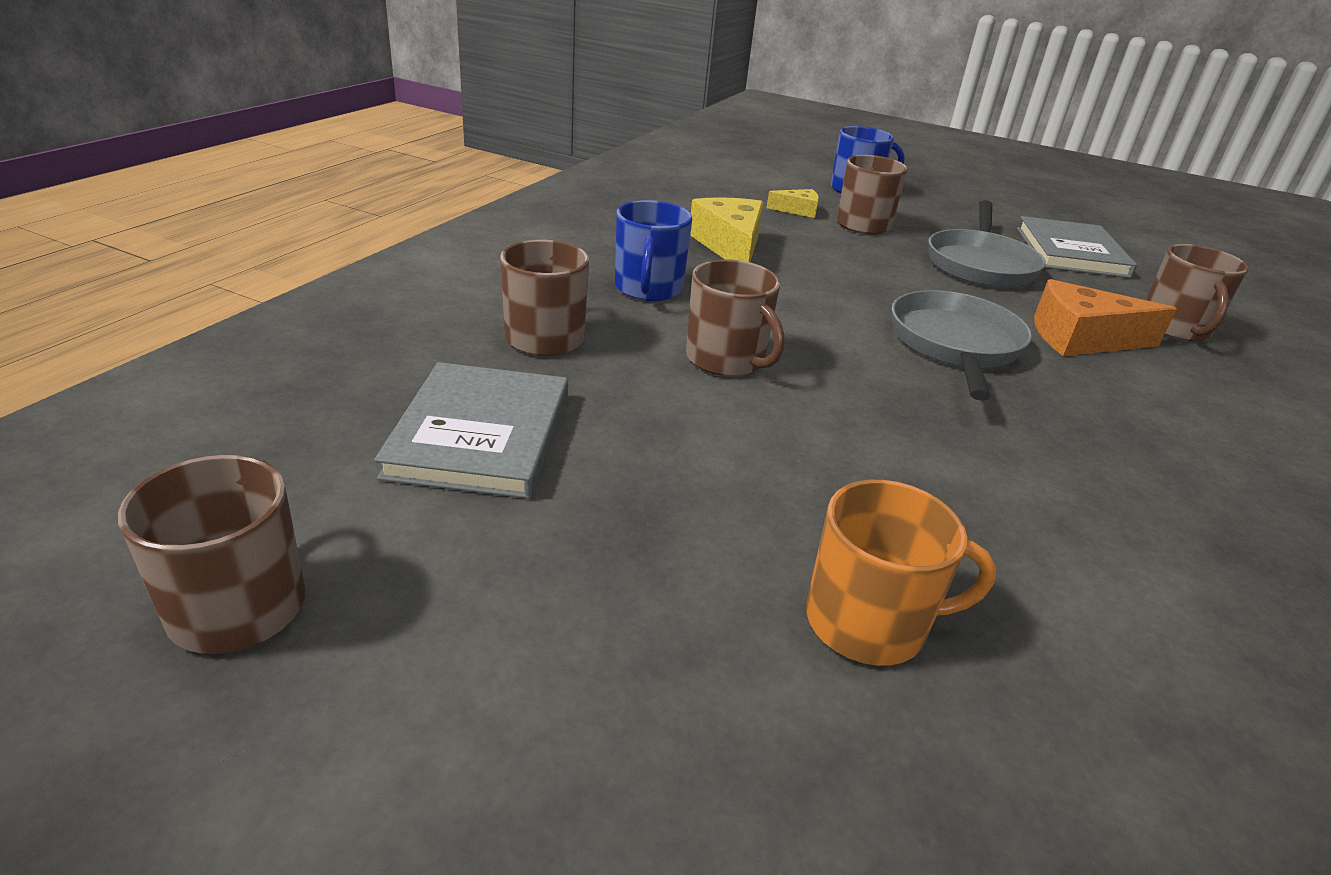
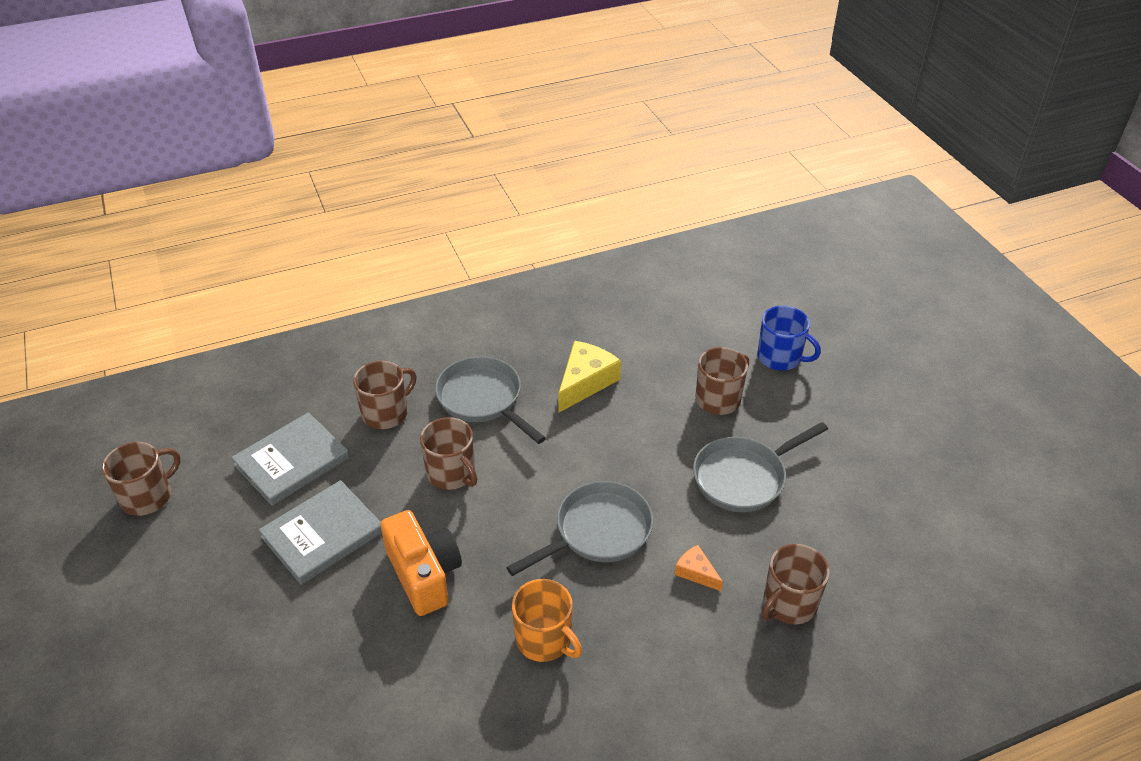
camera: 45 degrees right, 10 degrees up
blue mug [615,200,692,301] -> grey pan [435,356,546,444]
brown mug [686,259,785,377] -> brown mug turned 45 degrees counterclockwise [420,417,477,490]
yellow cheese [766,189,819,218] -> none
orange mug [806,480,997,666] -> orange mug moved to [512,579,582,662]
grey book [1017,216,1137,278] -> grey book moved to [259,480,382,585]
orange cheese [1034,279,1177,356] -> orange cheese [675,545,723,591], size x0.53
none -> orange camera [380,510,462,616]

